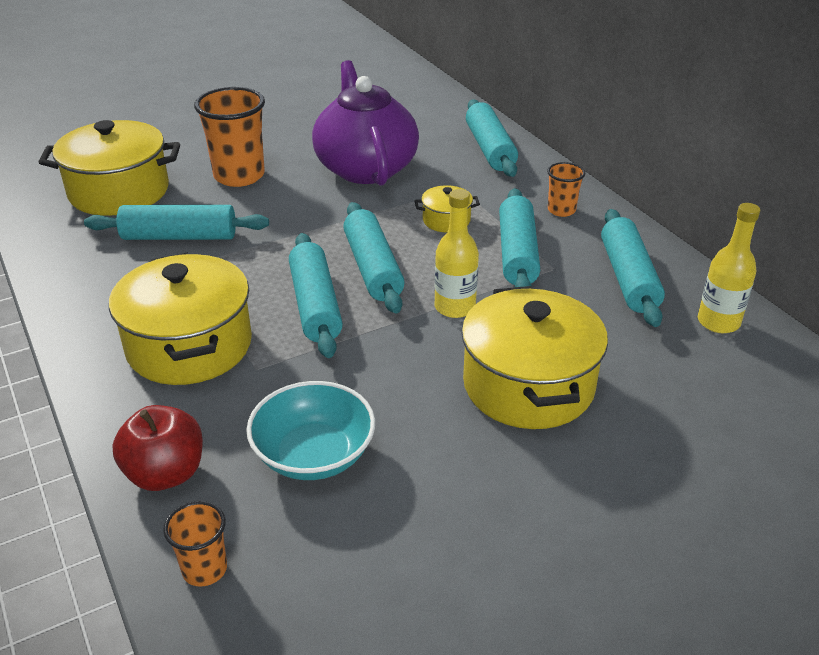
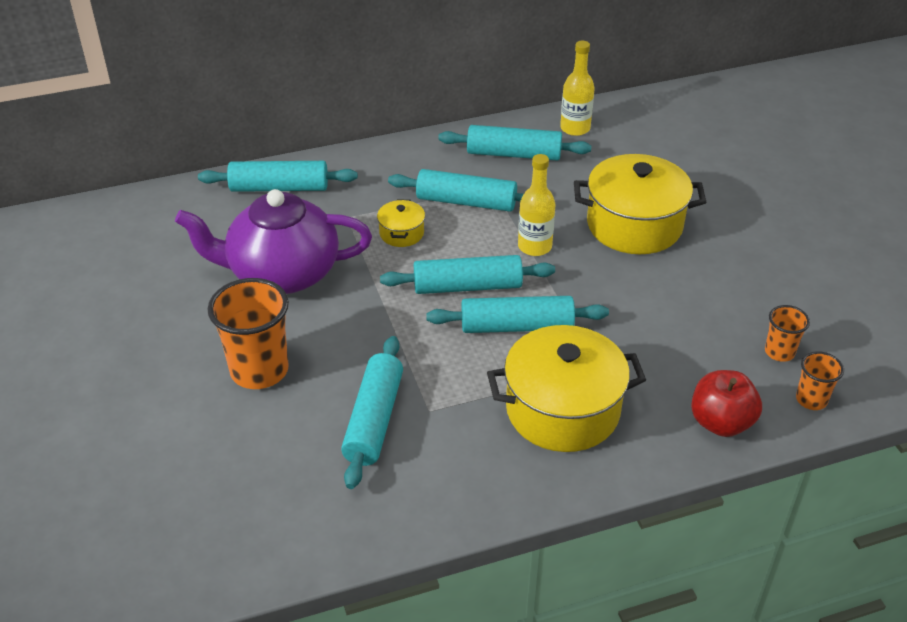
camera: 80 degrees left, 5 degrees up
yellow pot [38,120,180,216] -> none
turquoise bowl [246,381,375,480] -> none
orange cup [547,162,585,217] -> orange cup moved to [765,305,810,362]

